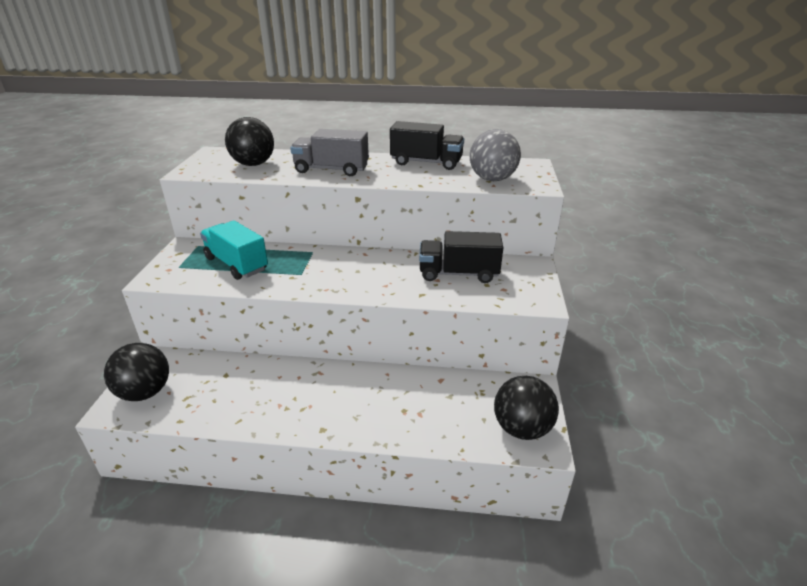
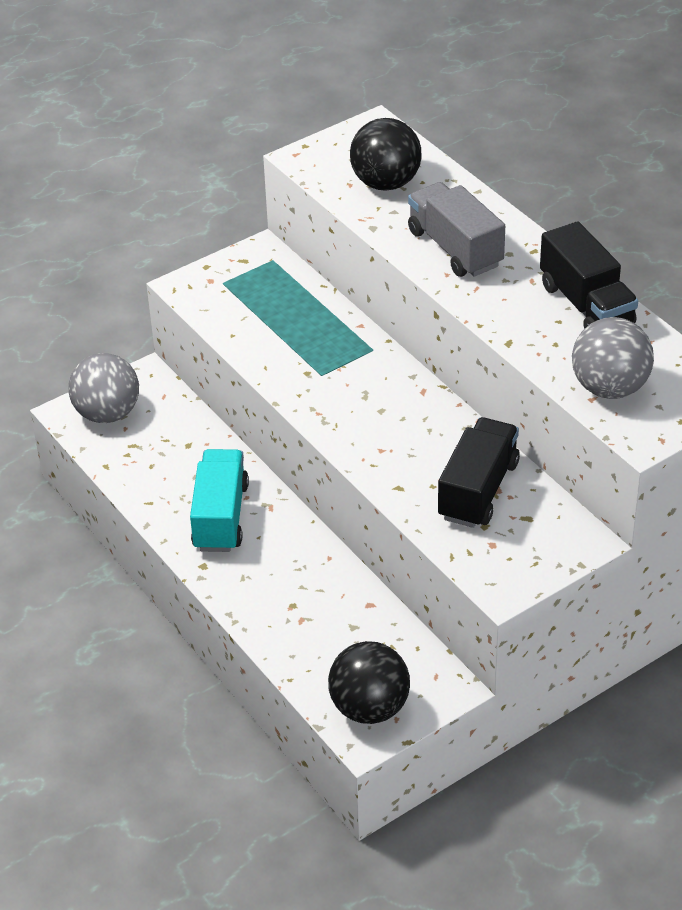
camera: 50 degrees right, 10 degrees up
black ball [104,343,169,401] -> grey ball [68,353,139,423]
turquoise truck [200,220,268,280] -> turquoise truck moved to [190,449,249,552]
black truck [419,231,503,283] -> black truck turned 60 degrees clockwise [438,417,520,528]

